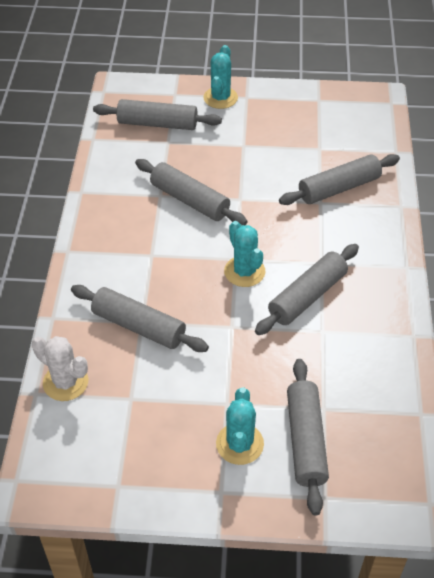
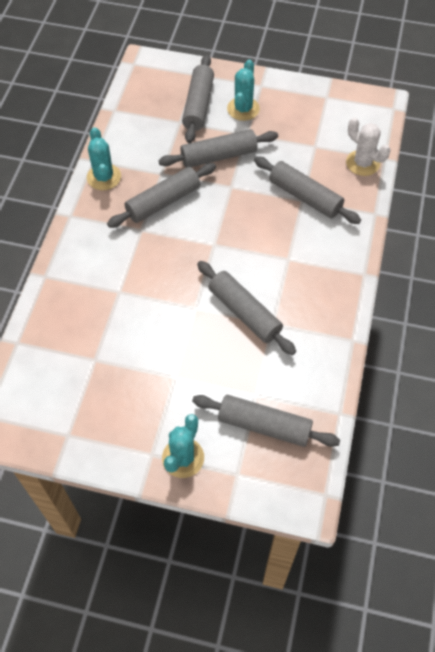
camera: 170 degrees left, 10 degrees up
turquoise cactus [224,221,265,287] -> turquoise cactus moved to [87,127,121,190]
grey rolling pin [279,154,400,205] -> grey rolling pin moved to [158,129,278,167]

